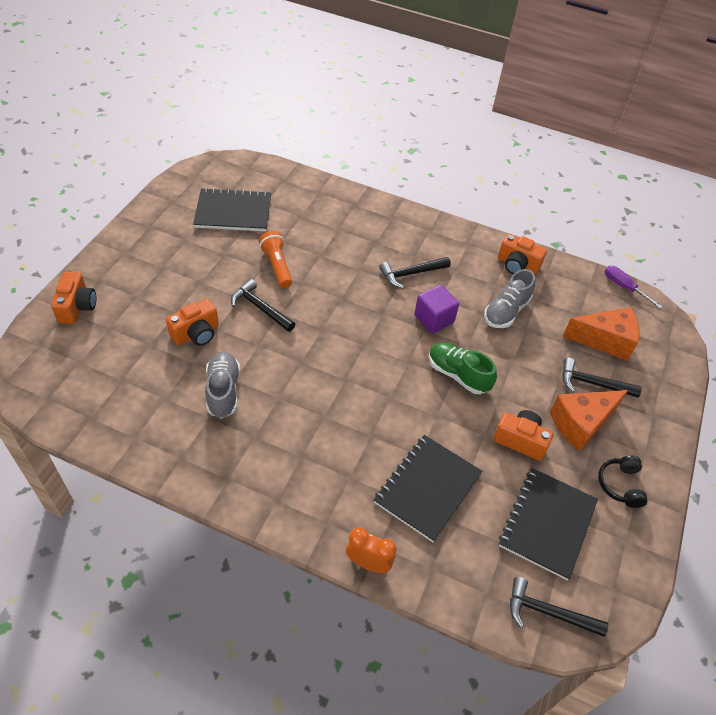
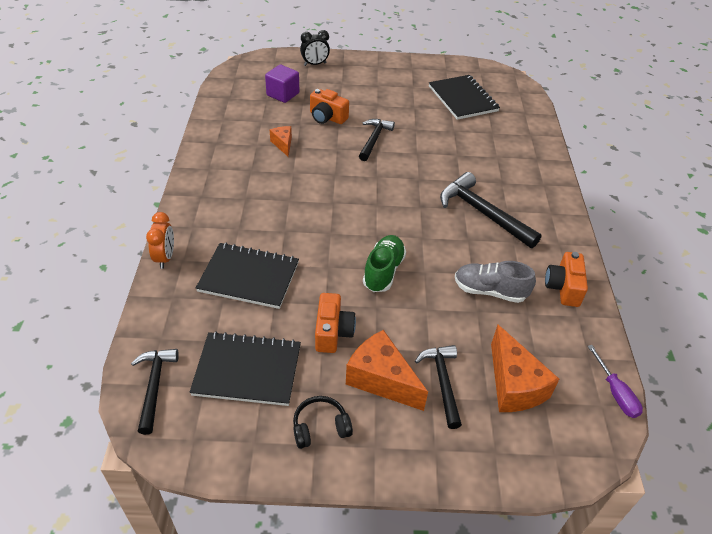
camera: 70 degrees right, 5 degrees down
orange camera [51,272,96,324] -> black clock [300,30,330,66]
grey shoe [205,351,240,419] -> orange cheese [270,126,292,157]
orange flashlight [259,231,292,288] -> none
black hammer [379,257,451,288] -> black hammer [440,172,542,248], size x1.54
purple cube [414,285,459,333] -> purple cube moved to [265,65,299,103]
purple screwdriver [605,266,663,308] -> purple screwdriver turned 135 degrees clockwise [588,345,643,418]

